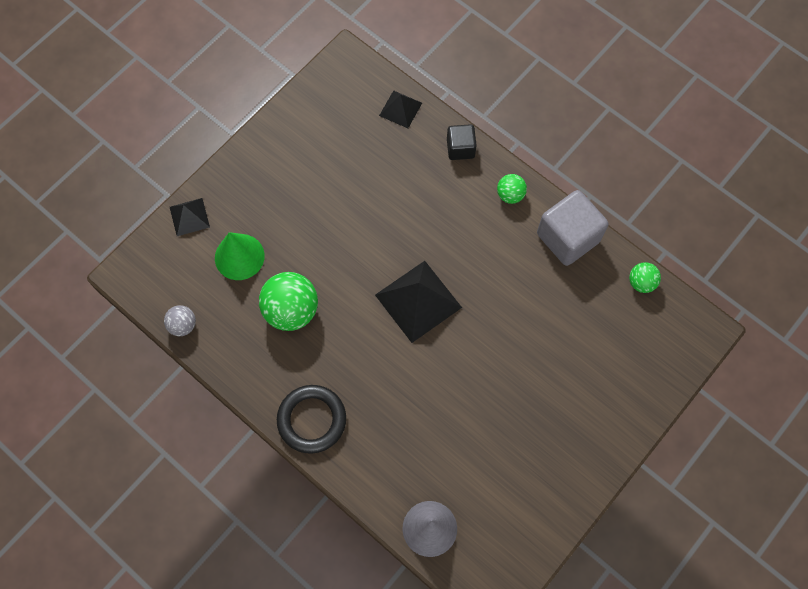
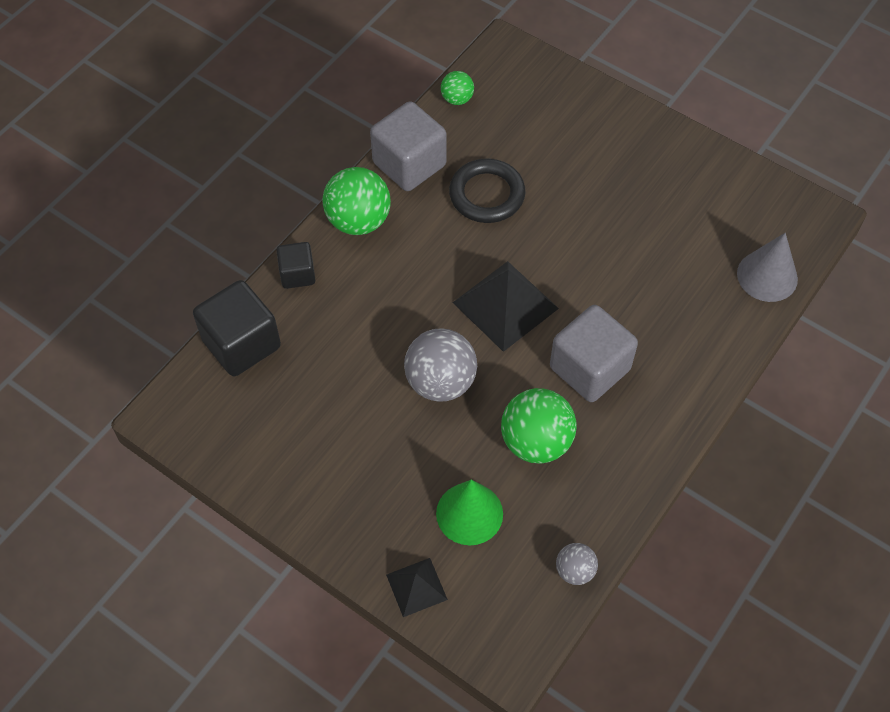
camera: 95 degrees left, 10 degrees down
black ring [277,385,346,454] -> black ring moved to [449,159,526,223]
black pyramid [379,90,422,128] -> black cube [193,280,281,376]
green ball [497,174,527,204] -> green ball [323,167,391,235], size x1.88
none -> grey ball [404,328,477,402]
none -> grey cube [550,305,638,402]

